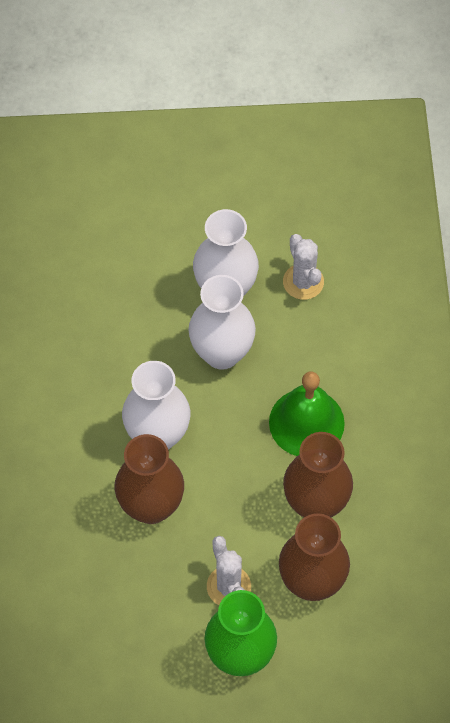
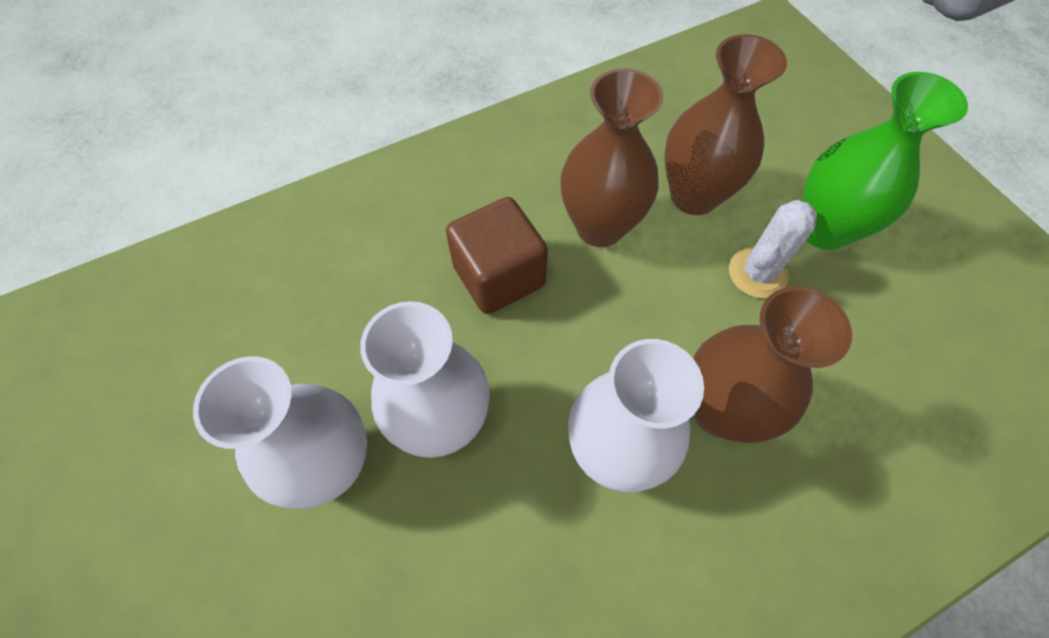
camera: 115 degrees left, 0 degrees up
green bell [269,372,345,456] -> brown cube [446,197,548,314]
white cactus [283,234,324,300] -> none

